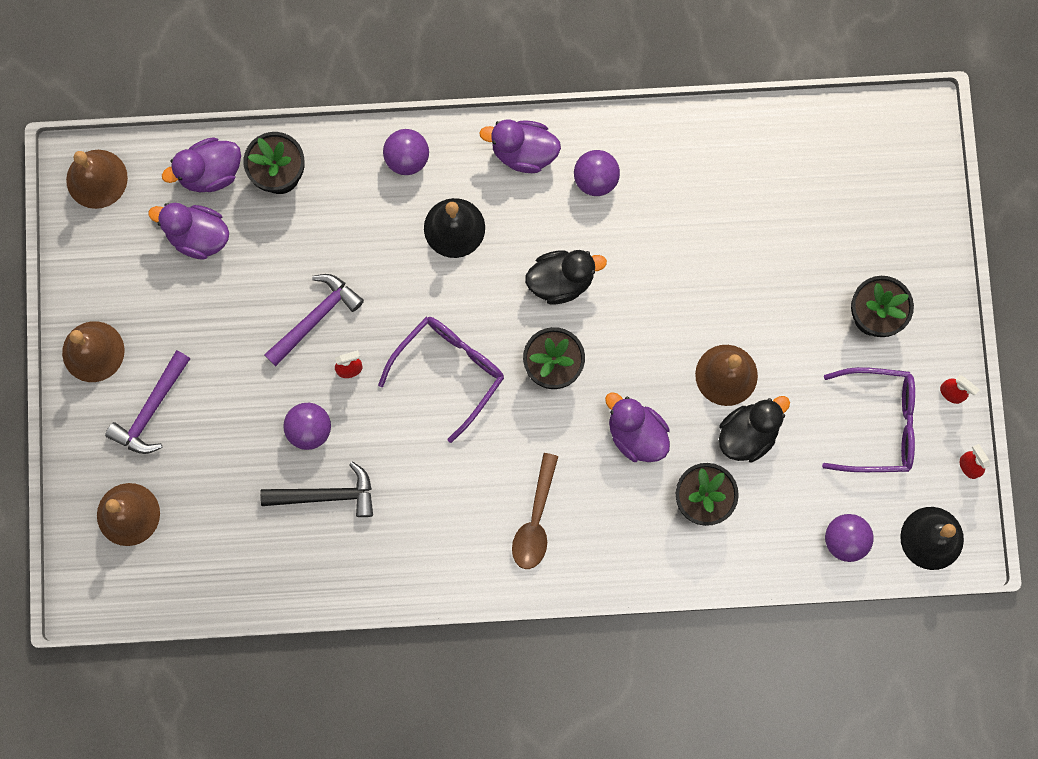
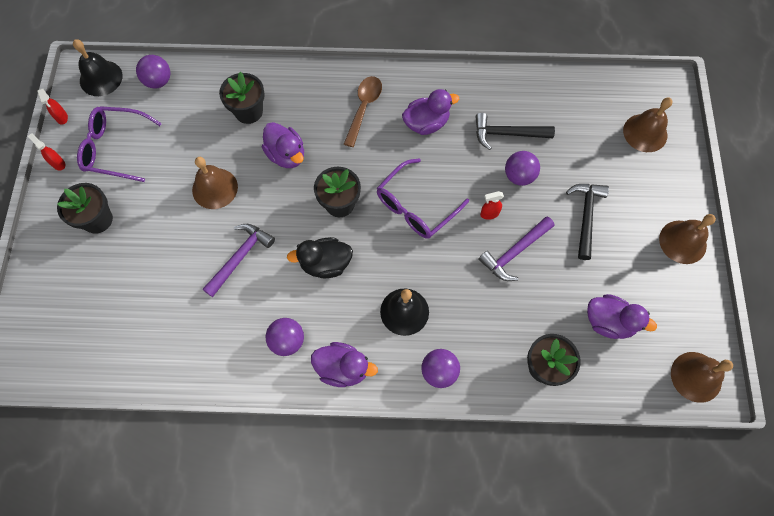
camera: 175 degrees left, 10 degrees down
purple hammer [105,350,191,454] -> purple hammer moved to [202,224,275,297]
purple duck [162,137,241,192] -> purple duck moved to [402,89,459,135]
black duck [719,396,790,462] -> none
none -> black hammer [566,184,609,260]

